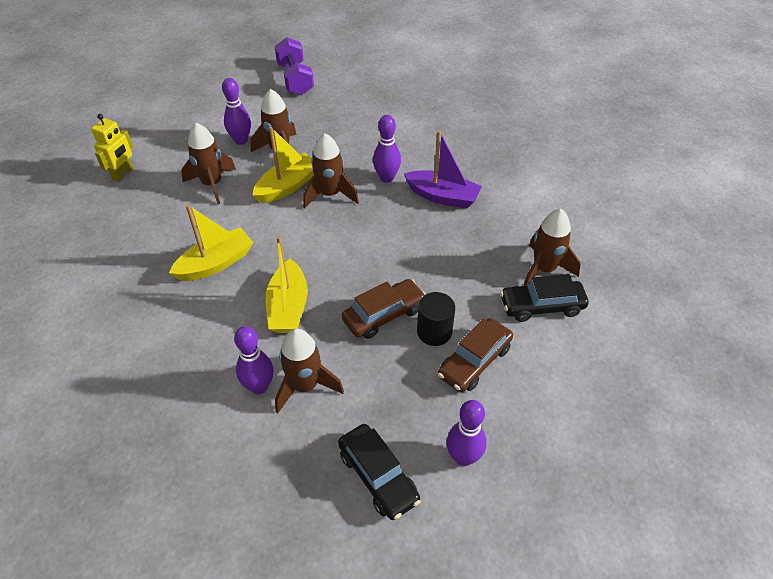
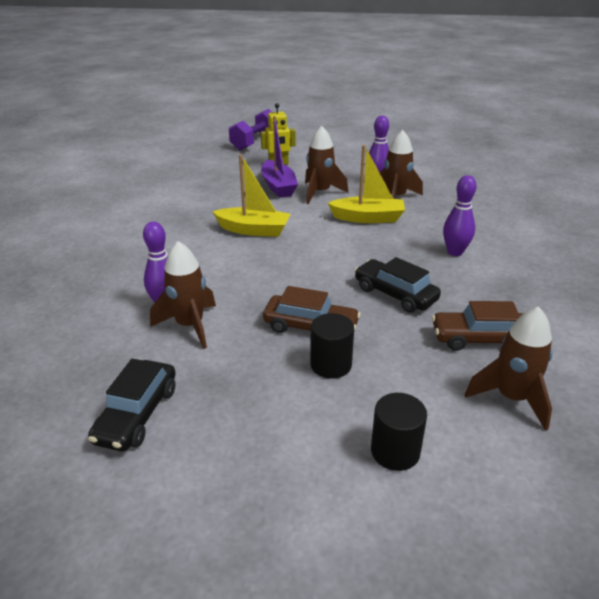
camera: 50 degrees right, 15 degrees down
yellow boat [265,236,308,333] -> none
purple dumbbell [274,37,314,95] -> purple dumbbell moved to [229,109,272,150]
brown rocket [303,133,359,208] -> none
purple boat [404,130,482,209] -> purple boat moved to [261,116,298,198]
brown car [438,318,513,392] -> brown car moved to [432,301,523,351]
purple bowling pin [447,400,486,466] -> none
black car [500,274,588,322] -> black car moved to [355,257,441,313]
none -> black cylinder [371,393,427,471]

